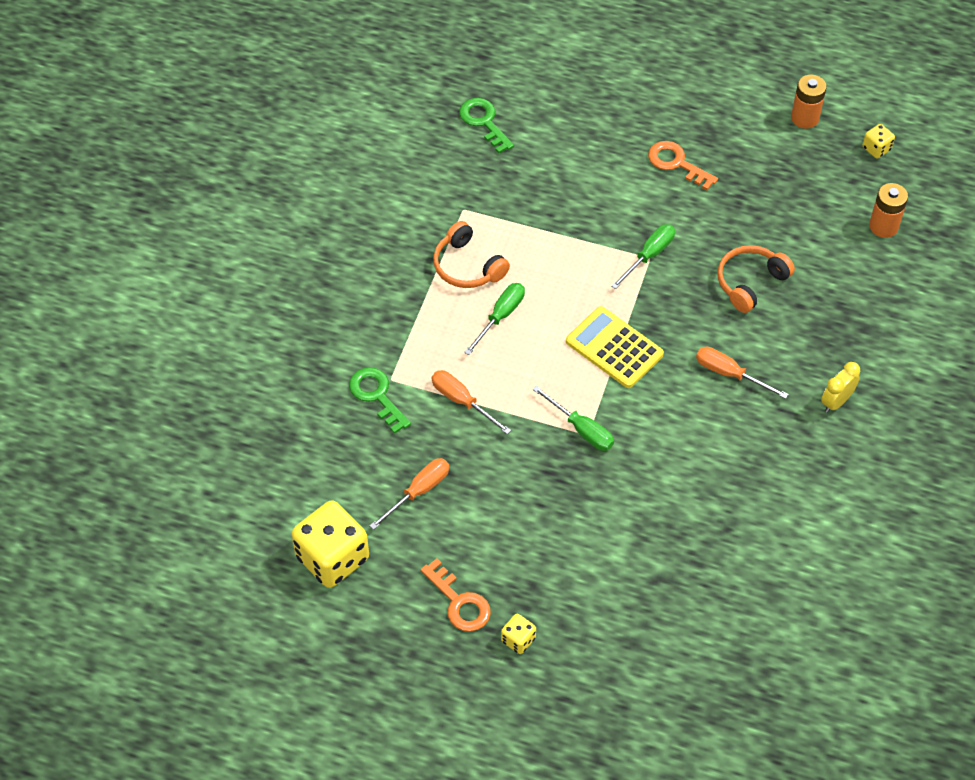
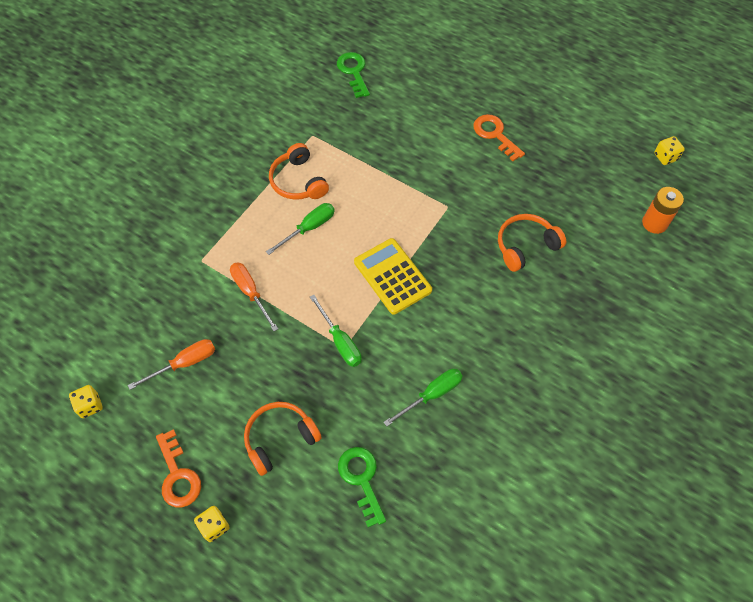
camera: 15 degrees right, 5 degrees up
yellow dice [291,501,369,588] -> yellow dice [69,385,103,418], size x0.46
green key [349,367,411,434] -> green key moved to [338,447,386,528]
green screwdriver [611,224,675,289] -> green screwdriver moved to [384,368,463,426]
orange screwdriver [696,347,789,399] -> none
orange battery [791,75,827,129] -> none
yellow clock [821,362,860,413] -> none
none -> orange headphones [244,402,322,476]

